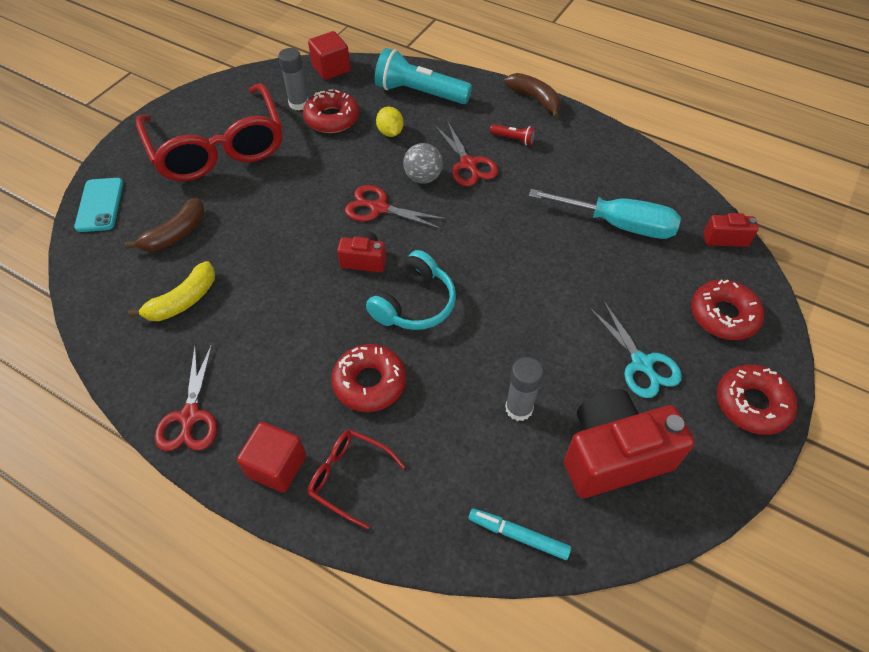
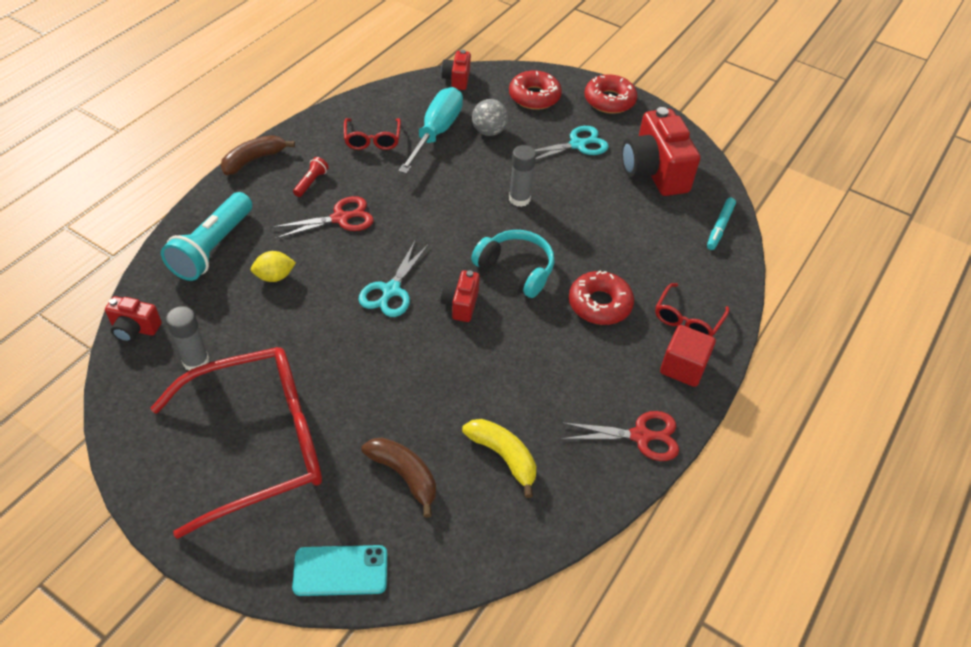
camera: 90 degrees left, 5 degrees down
red donut [303,89,359,133] -> none
red cube [308,31,350,80] -> red camera [105,296,162,342]
red scissors [345,185,446,229] -> turquoise scissors [358,241,429,317]
grey ball [403,143,443,184] -> grey ball moved to [472,99,508,136]
grey glue stick [505,357,544,421] -> grey glue stick moved to [509,145,536,207]
none -> red glasses [344,118,401,150]

